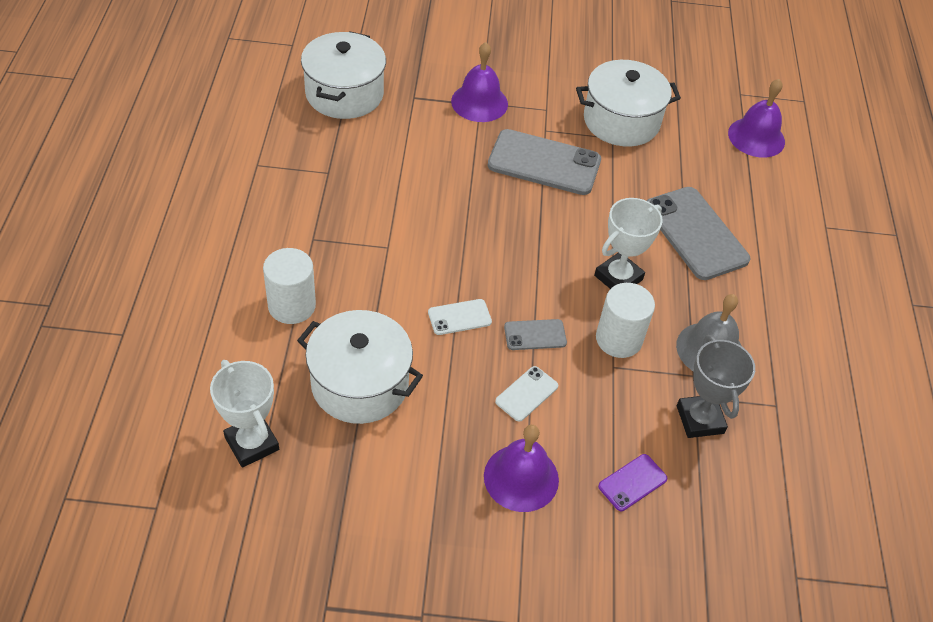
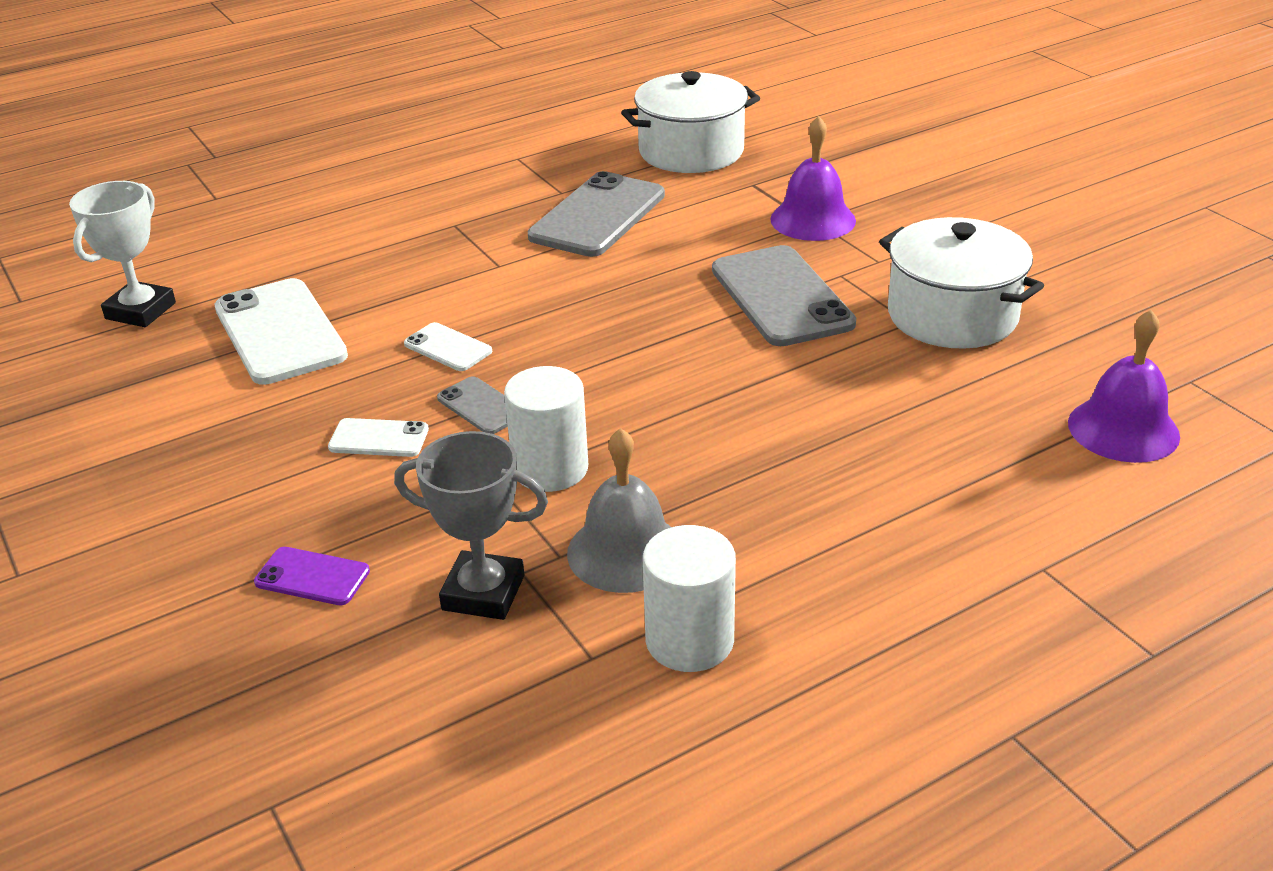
camera: 60 degrees right, 15 degrees down
white cylinder [263,248,316,324] -> white cylinder moved to [643,525,736,672]
white pot [297,310,423,424] -> white phone [215,278,348,385]
purple bell [484,425,559,512] -> none
white trophy [594,198,663,289] -> none
grey phone [647,187,750,280] -> grey phone moved to [528,171,665,257]
grey trophy [677,335,755,438] -> grey trophy turned 60 degrees clockwise [394,431,548,620]

